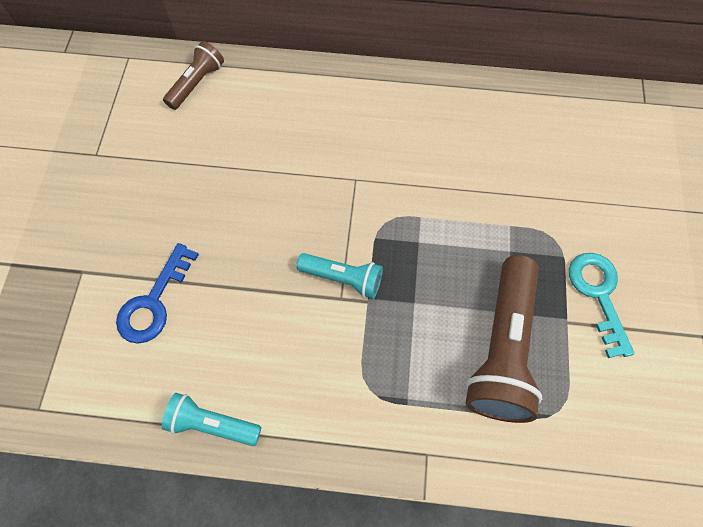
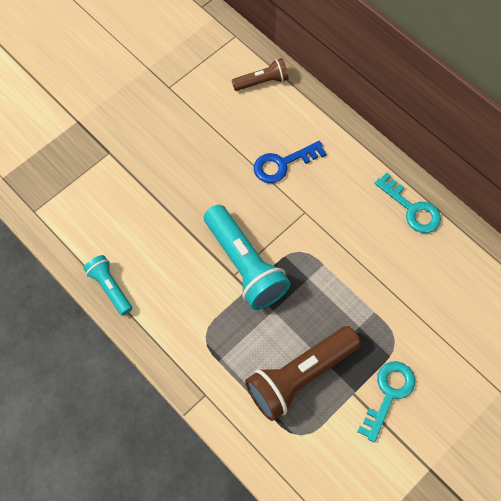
camera: 40 degrees right, 0 degrees up
blue key [116,243,199,344] -> blue key moved to [254,141,326,183]
turquoise flashlight [296,253,383,299] -> turquoise flashlight [204,205,291,310], size x1.82
none -> turquoise key [374,173,441,233]

